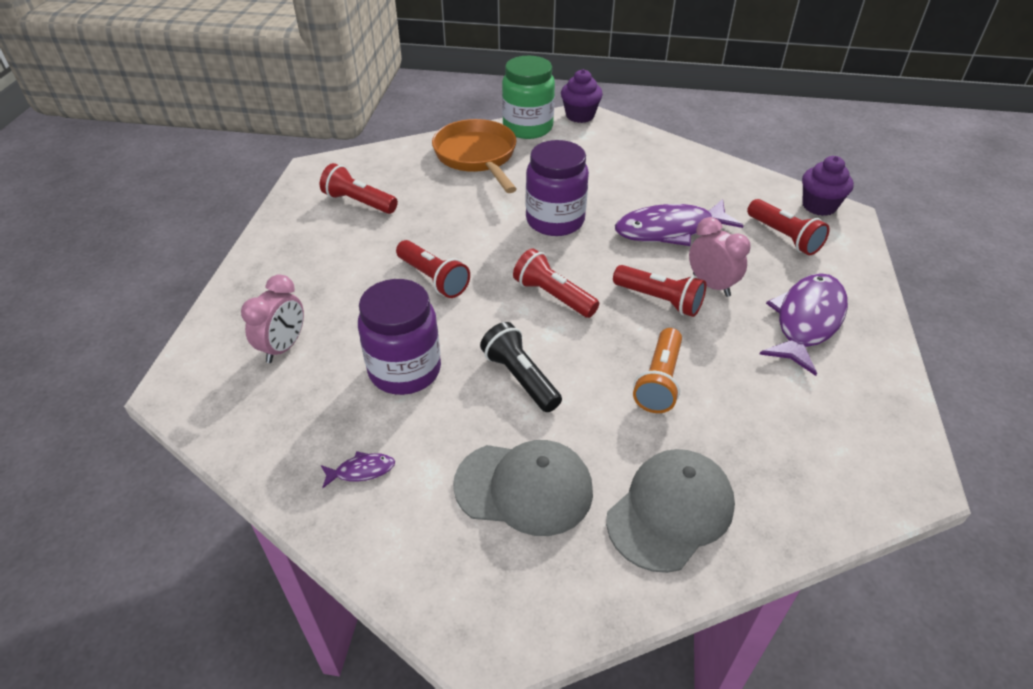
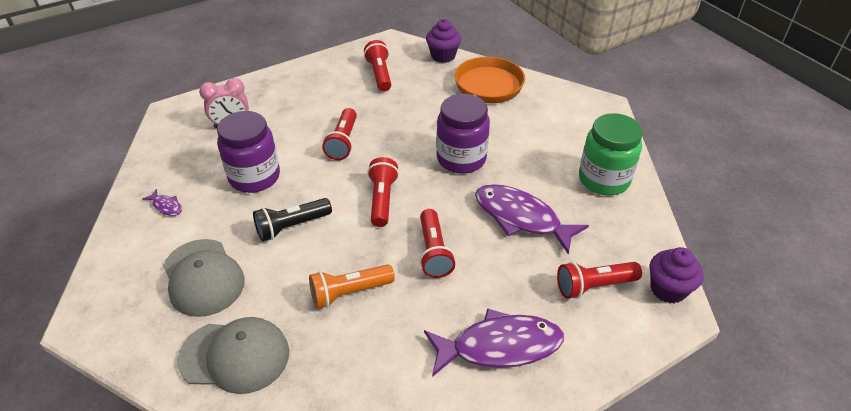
camera: 50 degrees right, 0 degrees up
black flashlight [480,322,562,412] -> black flashlight turned 135 degrees counterclockwise [253,198,332,242]
green jar [502,56,555,139] -> green jar moved to [579,113,643,195]
purple cupcake [561,69,603,123] -> purple cupcake moved to [426,19,461,63]
pink clock [689,217,751,297] -> none
red flashlight [747,199,830,255] -> red flashlight turned 60 degrees clockwise [557,262,642,299]

